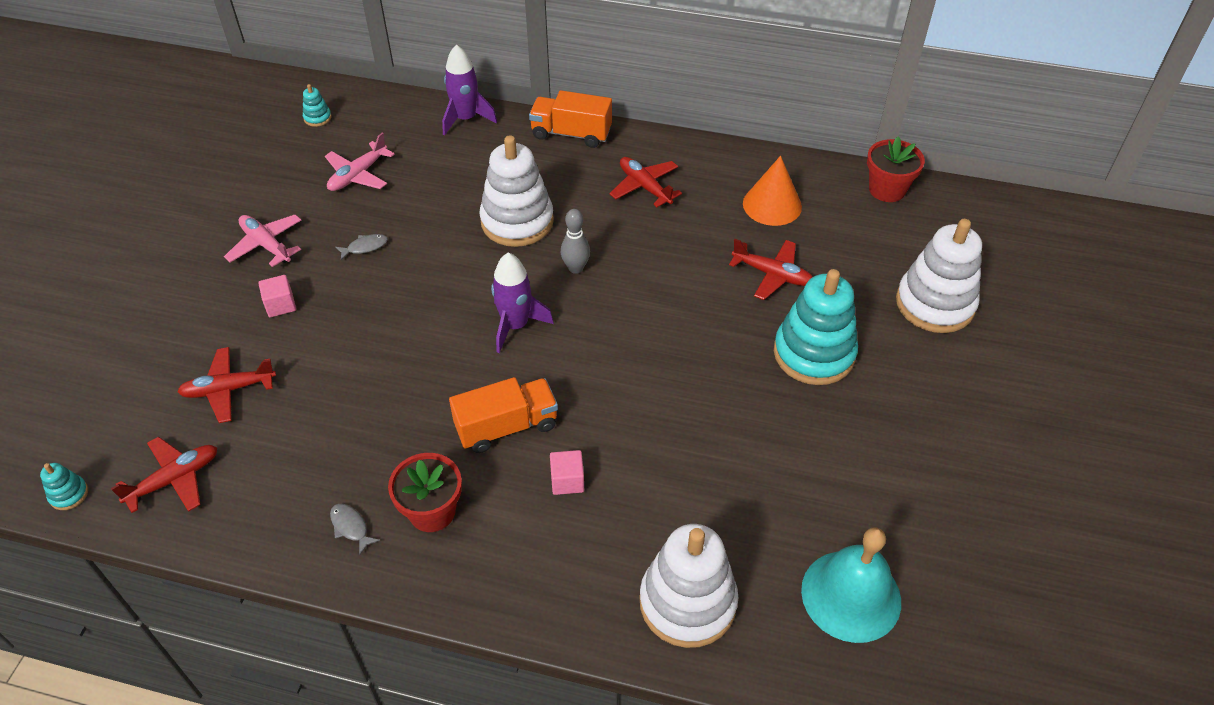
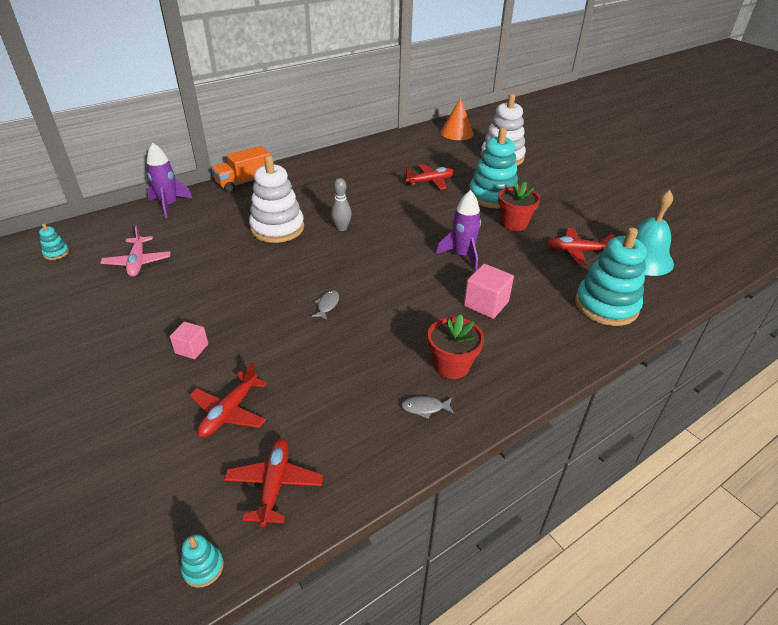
camera: 50 degrees left, 10 degrees down
pink plane [224,214,301,267] -> none
grey fish [335,234,388,260] -> grey fish moved to [311,290,339,320]
orange truck [449,377,558,453] -> none
purple rocket [491,253,554,353] -> purple rocket moved to [436,190,481,271]
pink cube [550,450,584,495] -> pink cube [464,264,514,319], size x1.57
red plane [609,157,682,207] -> red plane moved to [547,228,615,265]
white stacking toy [640,524,738,648] -> turquoise stacking toy [575,228,647,326]
orange cone [743,156,802,226] -> orange cone moved to [440,97,474,140]
red flower pot [867,137,925,202] -> red flower pot moved to [498,181,540,231]

